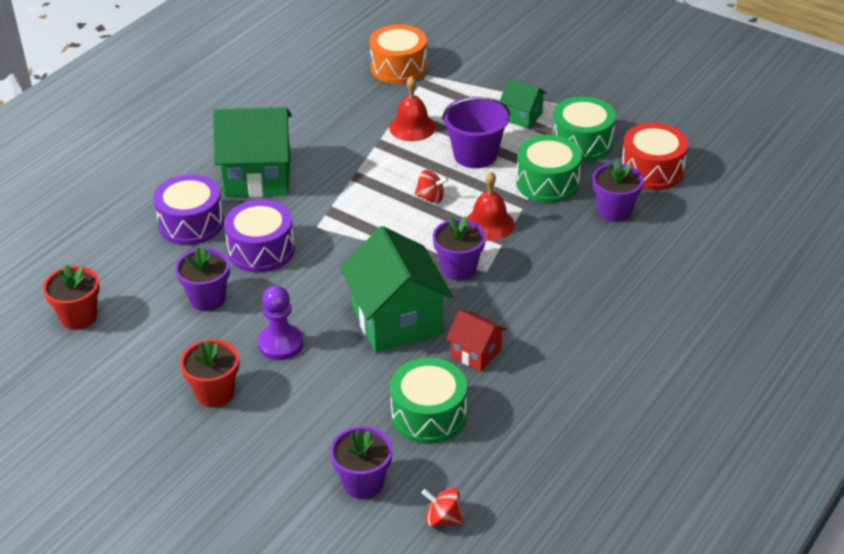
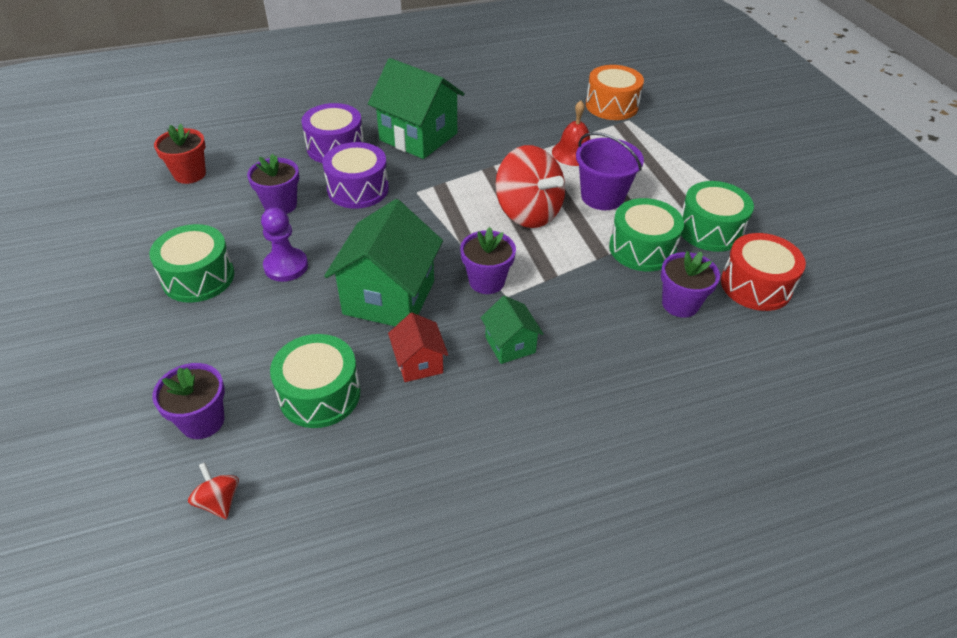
camera: 35 degrees right, 5 degrees up
red flower pot [180,339,239,407] -> green drum [149,224,234,303]
red spinning top [414,170,448,203] -> red spinning top [495,145,565,228], size x2.26
red bell [467,171,515,241] -> none
green house [500,79,547,129] -> green house moved to [481,296,544,364]

